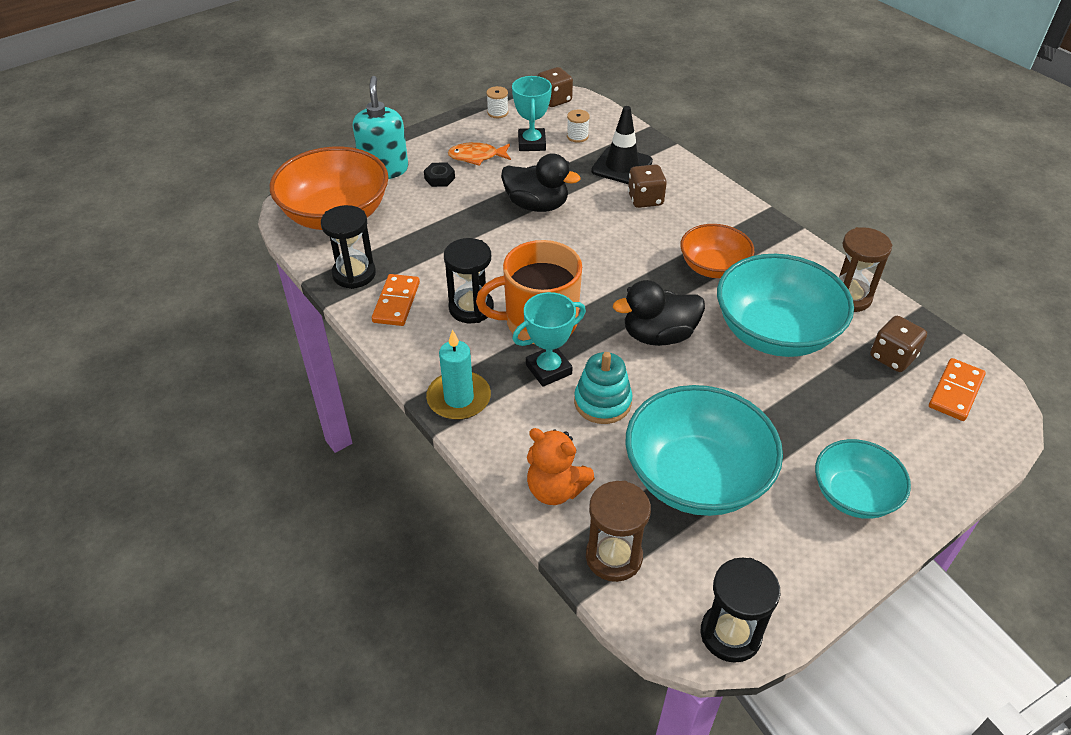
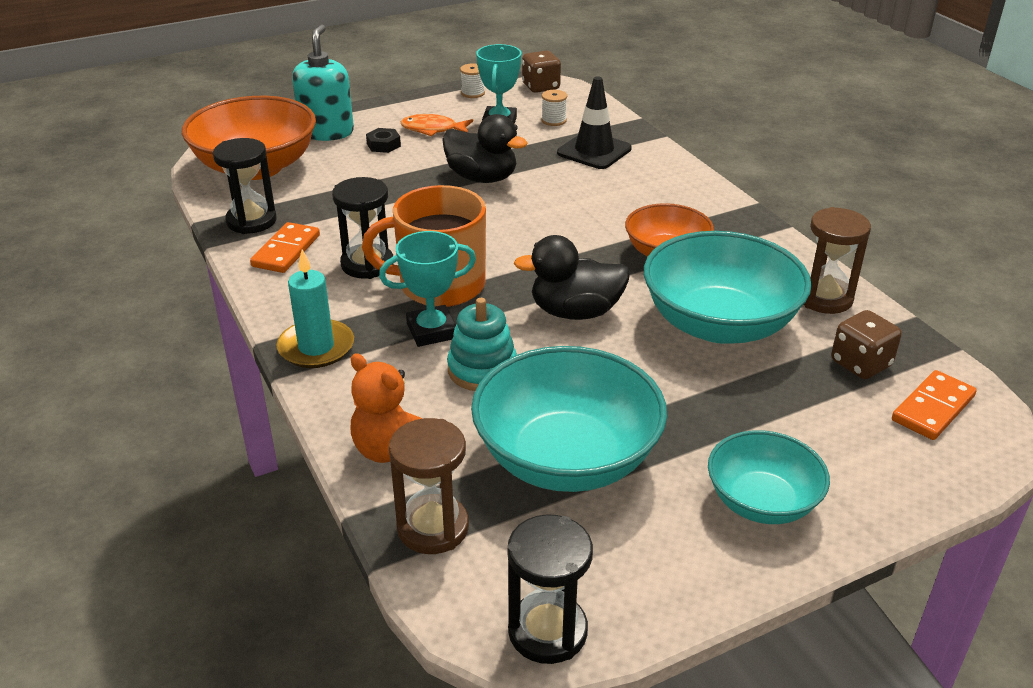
camera: 10 degrees right, 10 degrees down
brown dice [628,164,667,208] -> none

